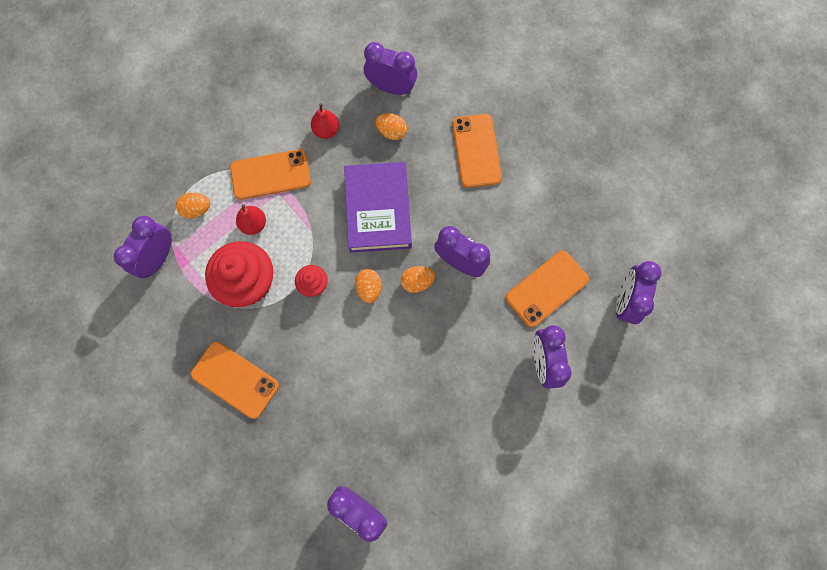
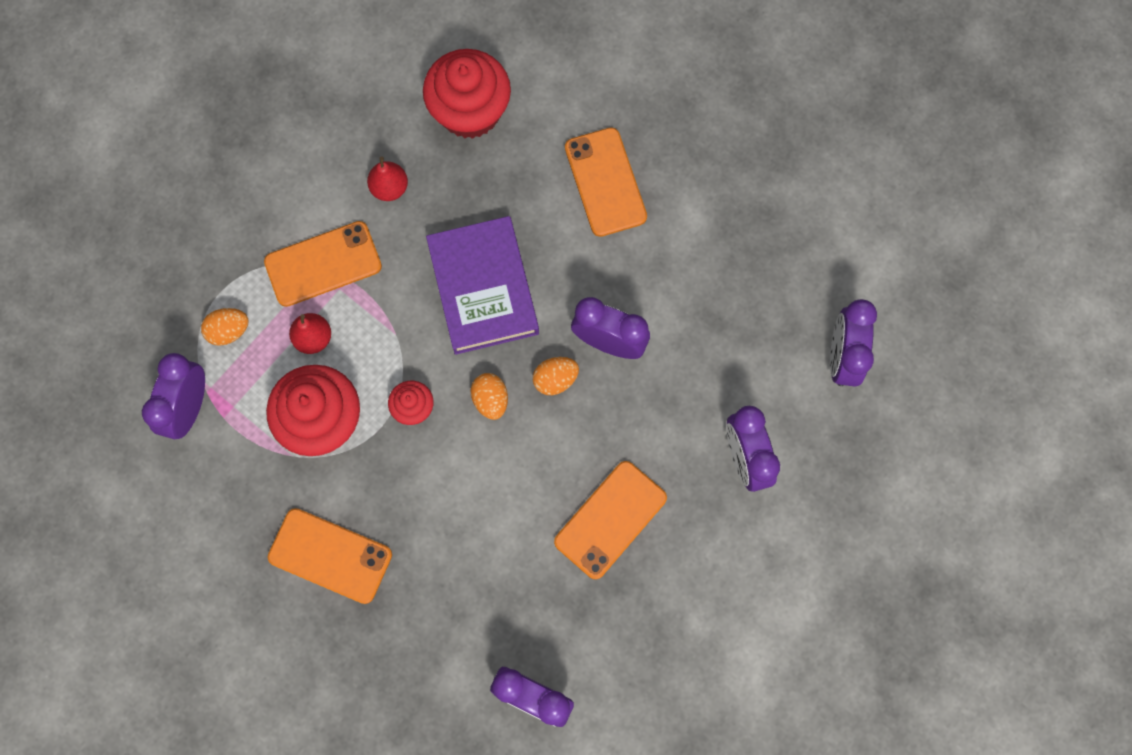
camera: 10 degrees left, 0 degrees up
purple clock [364,42,417,95] -> red cupcake [423,49,511,139]
orange egg [375,113,407,140] -> none
orange phone [506,250,589,327] -> orange phone moved to [554,461,667,579]

